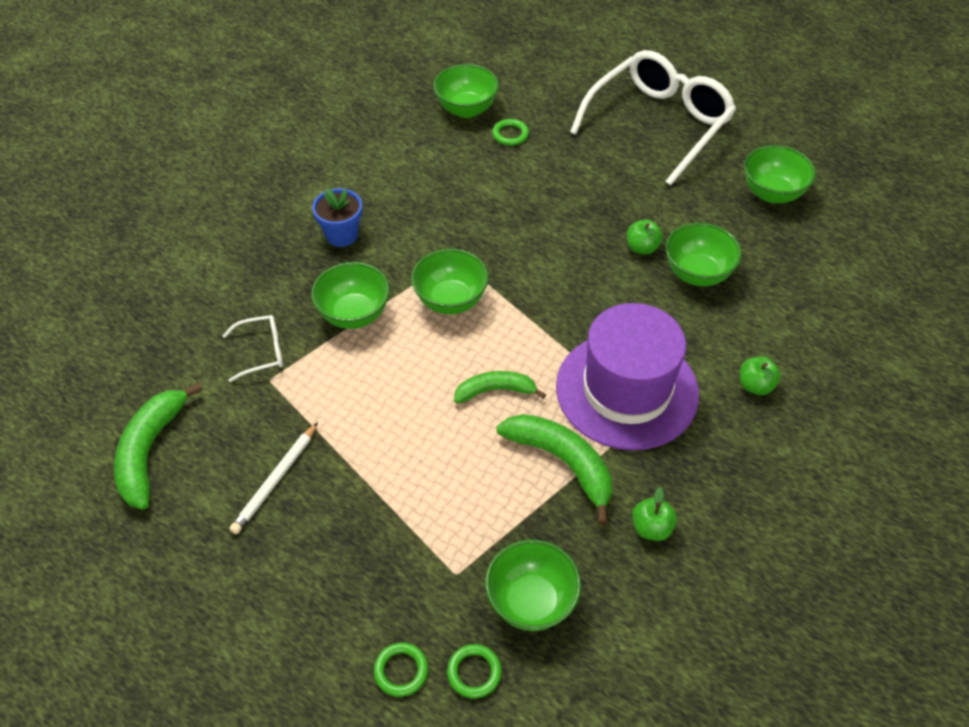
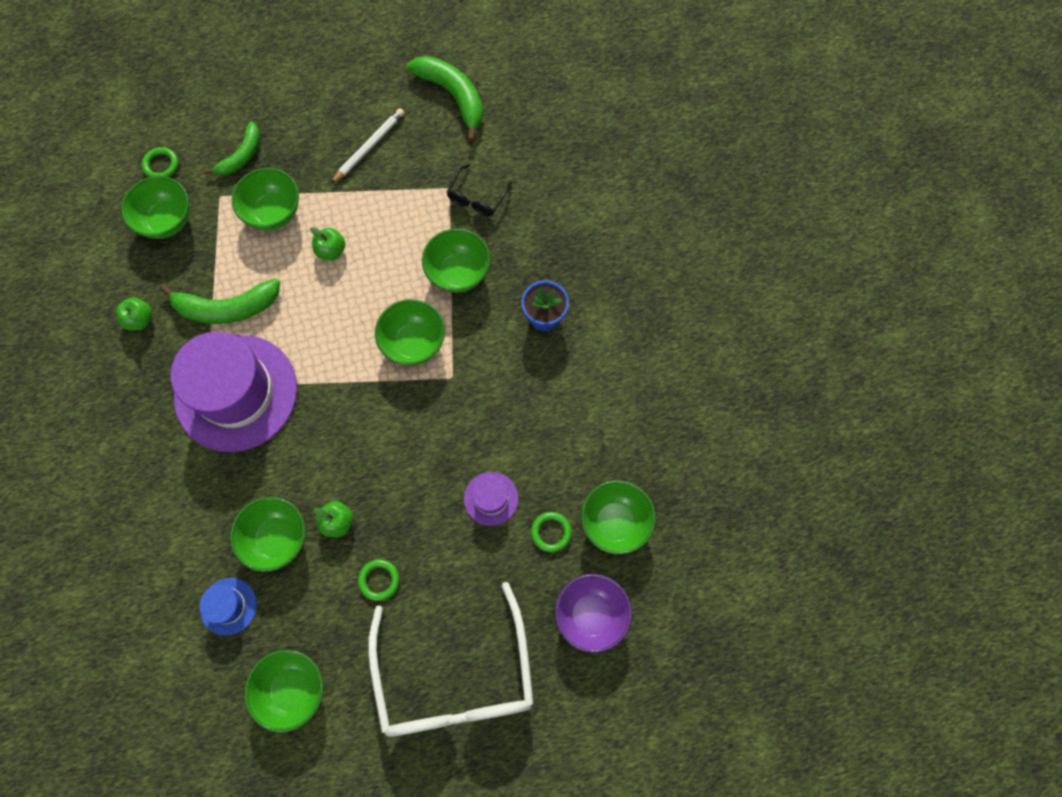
camera: 130 degrees right, 20 degrees up
white glasses [222,315,283,382] -> black glasses [446,164,512,216]
white pencil [229,422,318,534] -> white pencil turned 60 degrees clockwise [331,108,404,184]
green ring [374,643,428,697] -> green ring moved to [358,559,399,601]
green banana [454,371,546,404] -> green banana moved to [204,122,260,176]
green apple [740,356,781,395] -> green apple moved to [310,227,345,260]
none -> blue hat [199,578,257,636]
none -> green bowl [232,168,299,230]
none -> purple hat [464,472,518,526]
none -> purple bowl [555,574,632,653]

